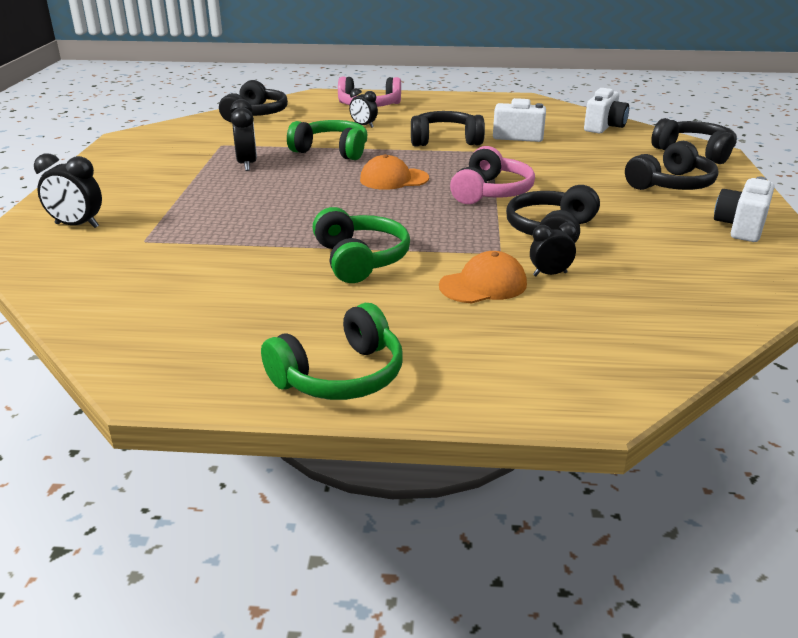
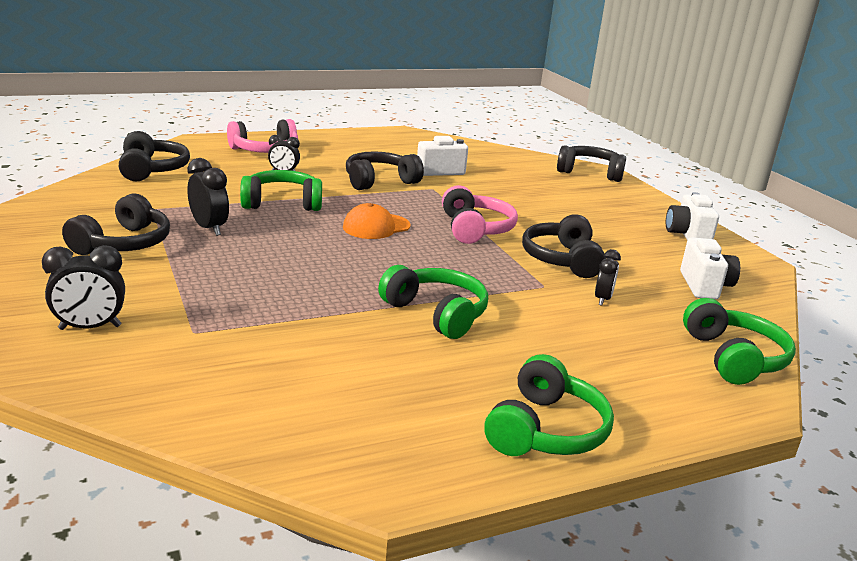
camera: 30 degrees left, 5 degrees down
orange cap [439,251,527,303] -> none
black clock [530,222,577,276] -> black clock turned 150 degrees clockwise [595,249,621,305]
white camera [584,88,629,133] -> white camera moved to [680,237,740,300]
black headphones [625,141,718,190] -> black headphones moved to [62,193,170,255]
none -> green headphones [683,298,796,385]

